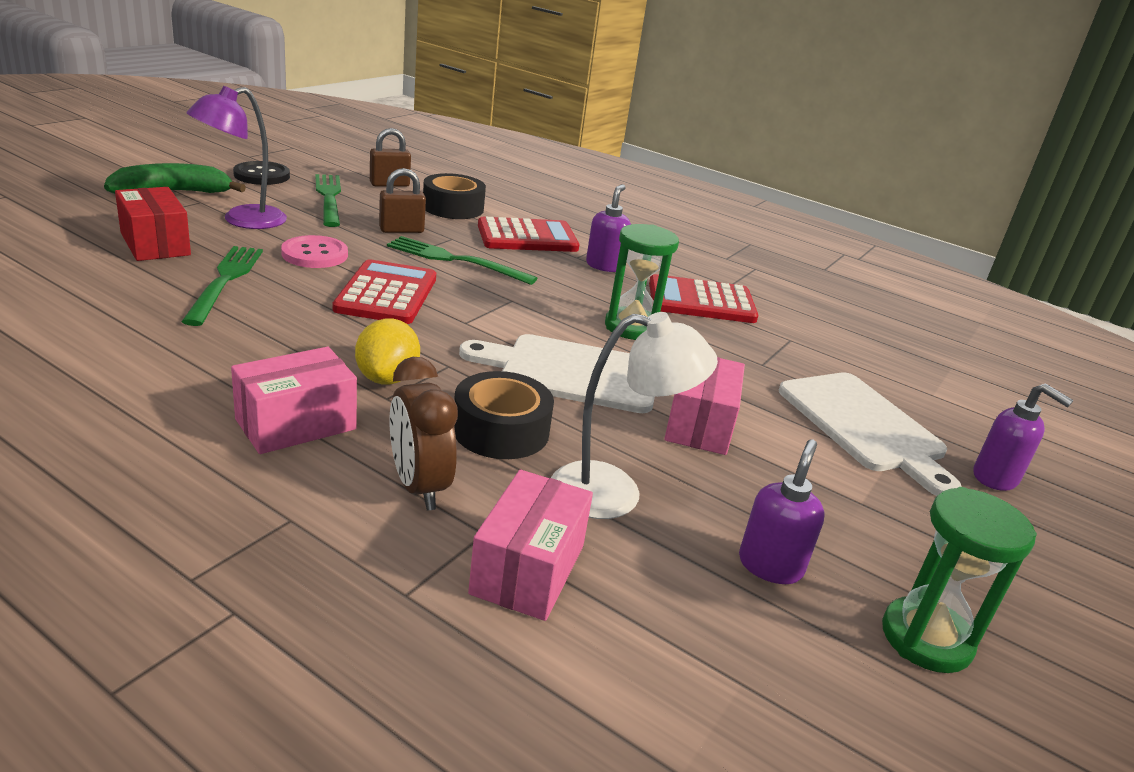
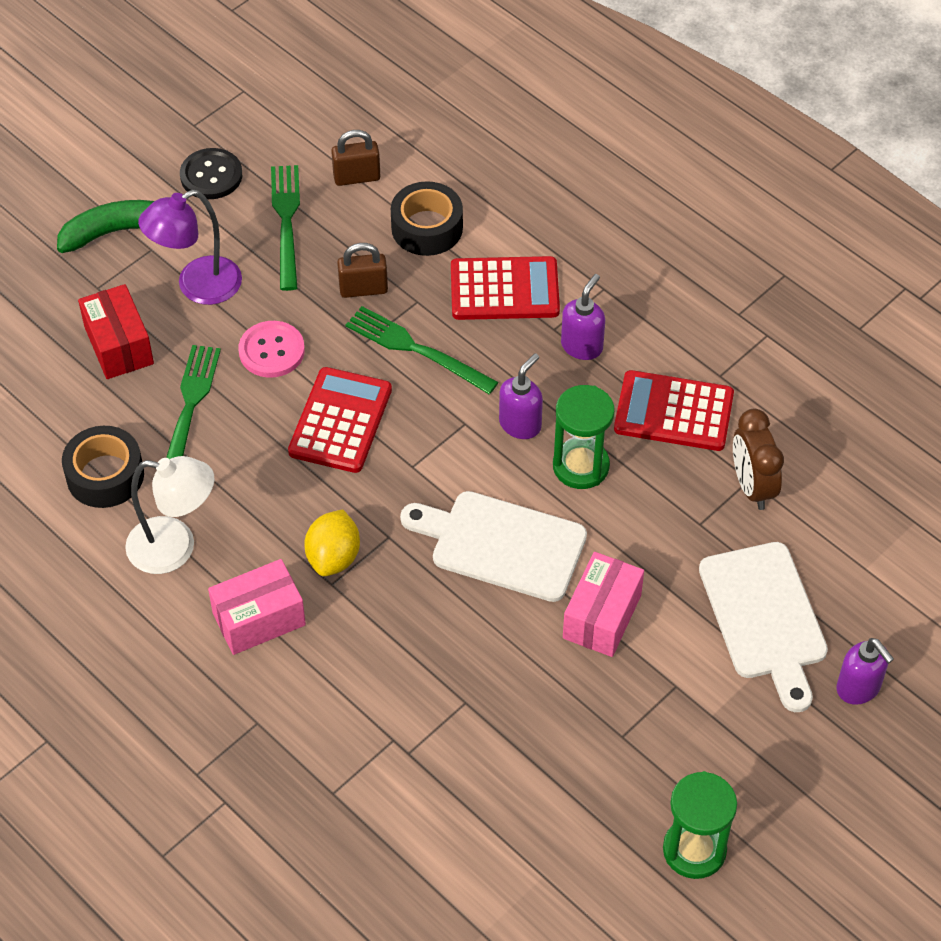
camera: 15 degrees right, 25 degrees up
brown clock [390,357,458,510] -> brown clock moved to [733,409,784,510]
black tape [454,371,554,459] -> black tape moved to [62,426,144,508]
pink box [468,470,593,621] -> none
white lamp [551,312,718,519] -> white lamp moved to [125,456,215,574]
purple soap dispenser [739,439,825,584] -> purple soap dispenser moved to [499,353,543,439]

